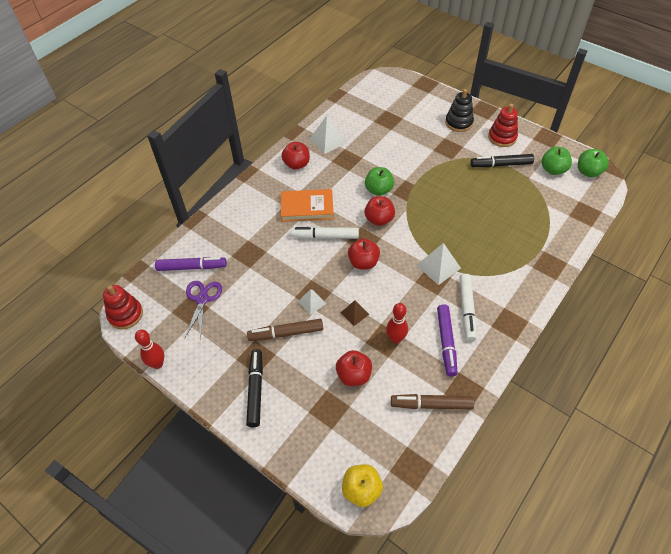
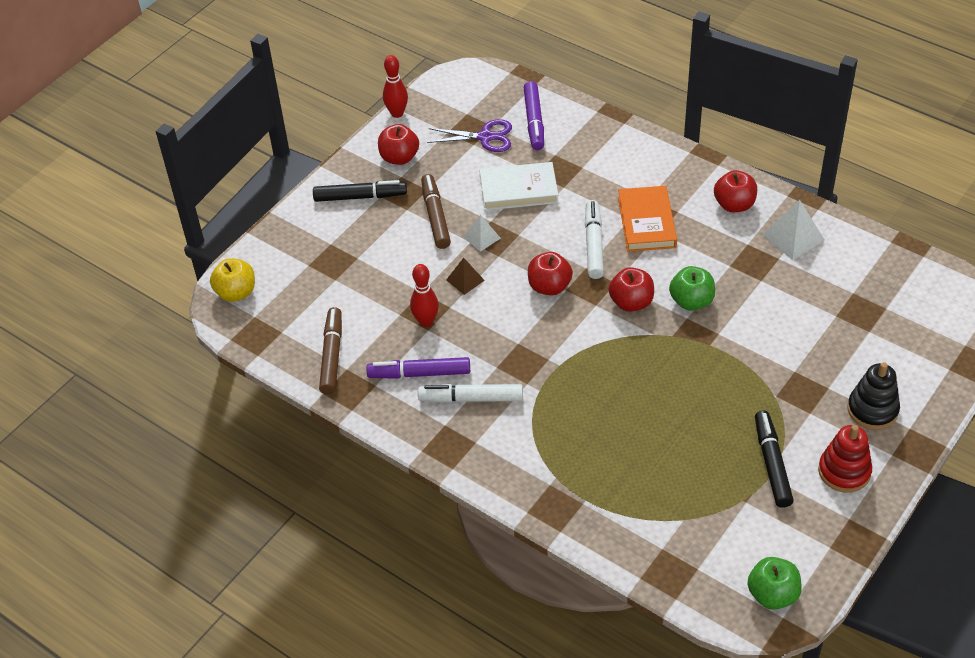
camera: 90 degrees right, 5 degrees down
red stacking toy [103,285,143,330] -> none
red apple [336,350,372,386] -> red apple moved to [378,124,419,165]
white pyramid [416,243,461,285] -> none
green apple [541,147,572,175] -> none
none -> white book [480,162,559,211]

